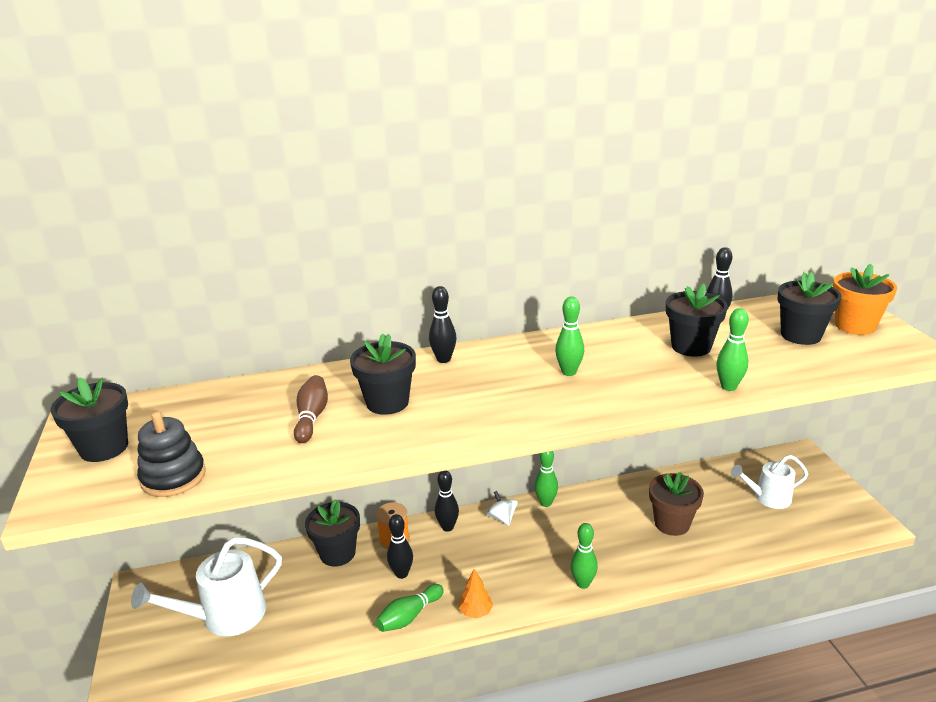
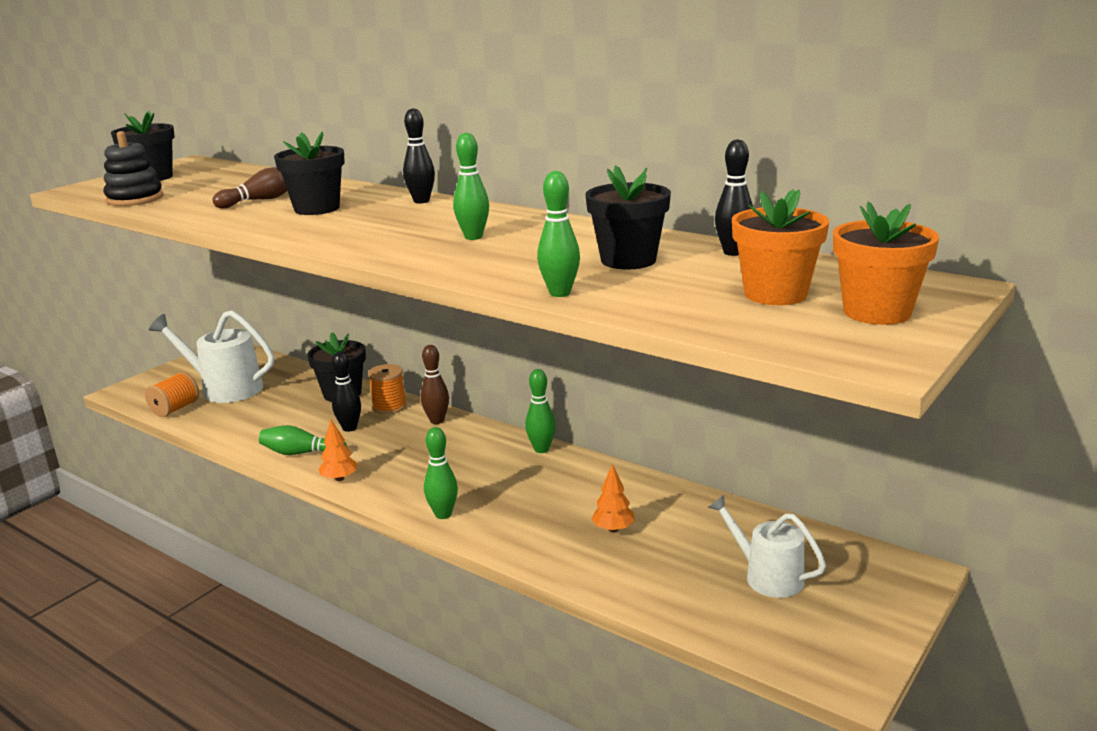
camera: 50 degrees right, 5 degrees down
black bowling pin [435,470,459,532] -> brown bowling pin [421,345,449,424]
white spinning top [486,491,518,526] -> none
brown flower pot [649,472,704,536] -> orange tree [591,464,635,532]
black flower pot [777,272,841,345] -> orange flower pot [732,189,829,305]
none -> orange spool [145,372,199,417]

